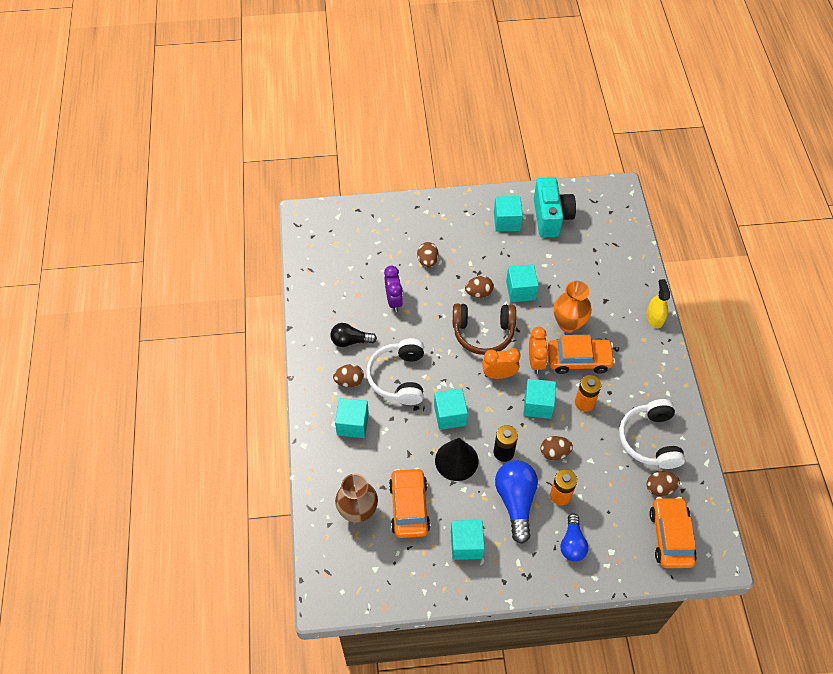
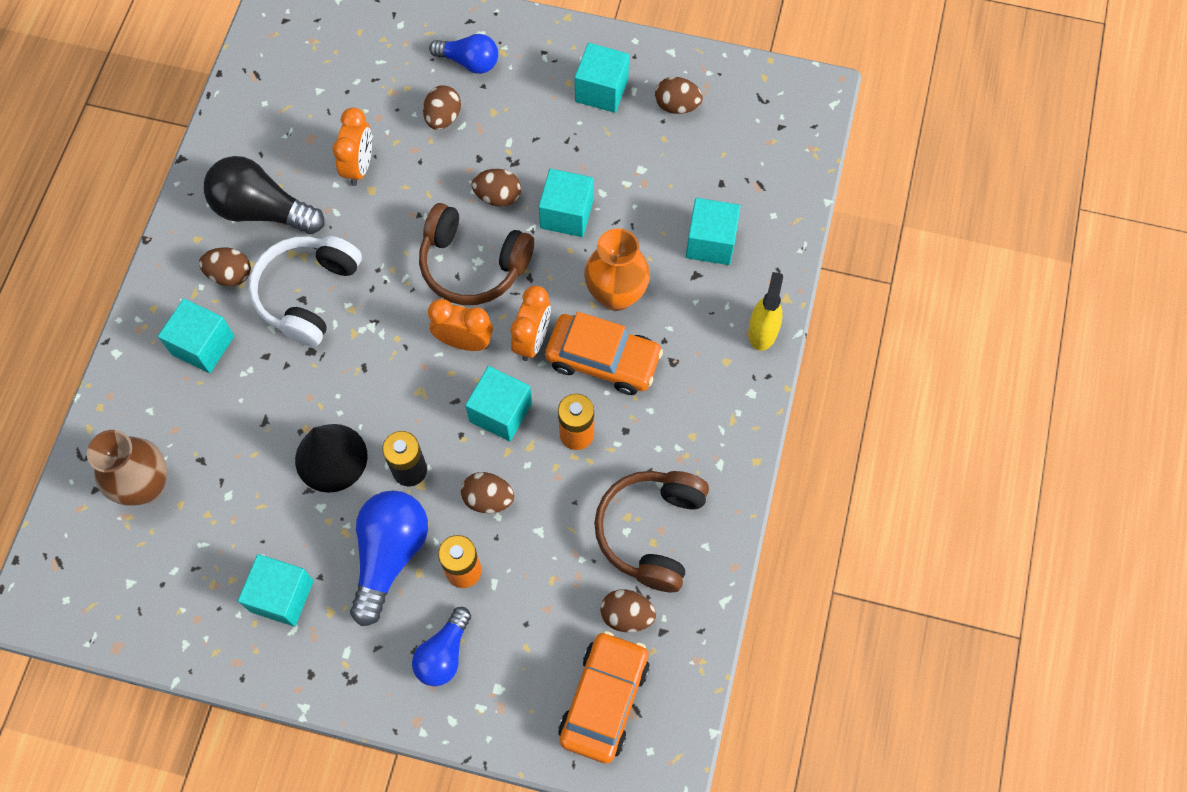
camera: 20 degrees right, 10 degrees up
black light bulb [330,323,377,347] -> black light bulb [204,156,324,234], size x1.59
purple clock [384,266,403,312] -> orange clock [332,107,372,186]
orange car [389,468,430,538] -> none
turquoise cube [434,388,468,430] -> turquoise cube moved to [686,198,741,265]
turquoise camera [534,177,576,238] -> brown egg [655,77,703,114]
white headphones [619,399,685,469] -> brown headphones [594,471,709,592]
none -> blue light bulb [429,34,498,74]

